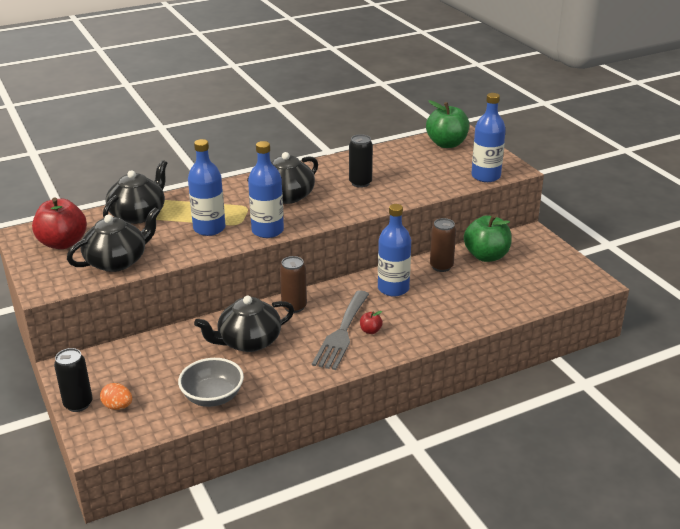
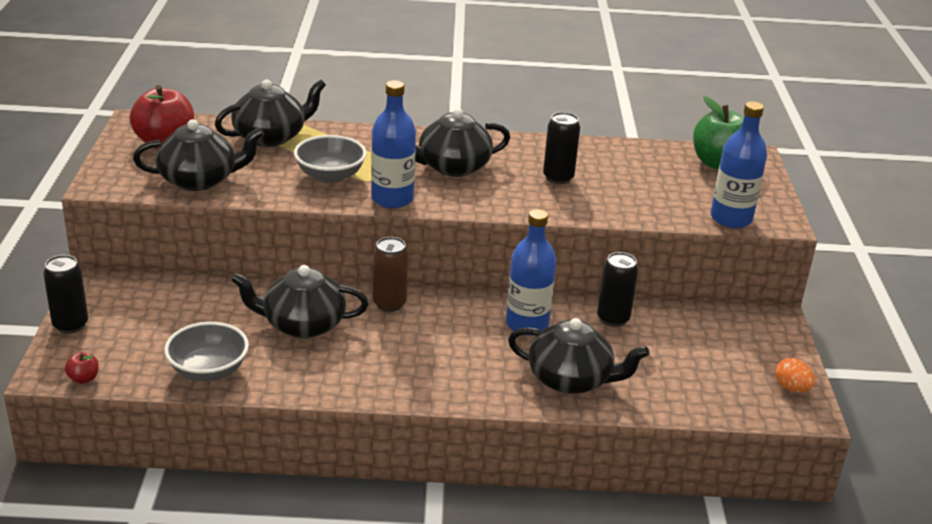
camera: 25 degrees right, 0 degrees up
orange egg [100,383,132,410] -> orange egg moved to [775,358,815,392]
blue bottle [188,139,225,236] -> grey bowl [294,135,367,183]
grey fork [312,290,369,370] -> none
red apple [360,311,383,334] -> red apple moved to [65,352,99,384]
brown can [430,218,456,272] -> black can [597,252,638,327]
green apple [464,215,512,262] -> none
none -> black teapot [508,318,650,394]

